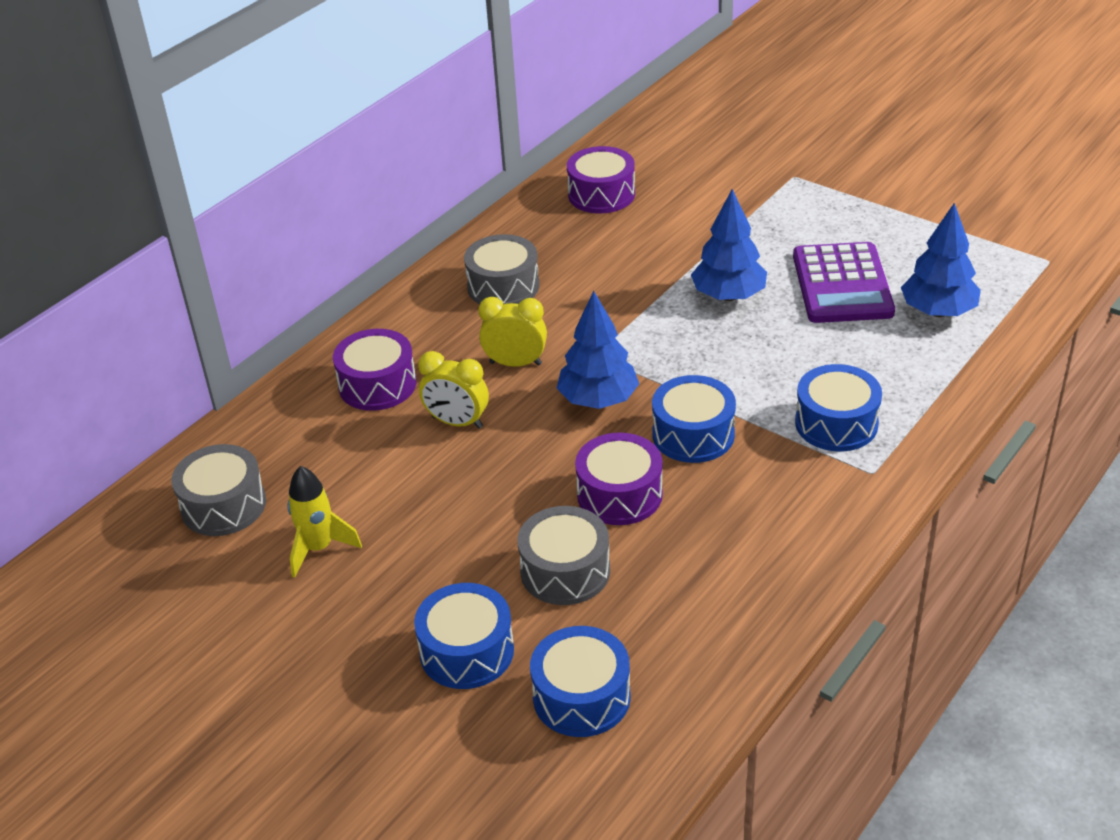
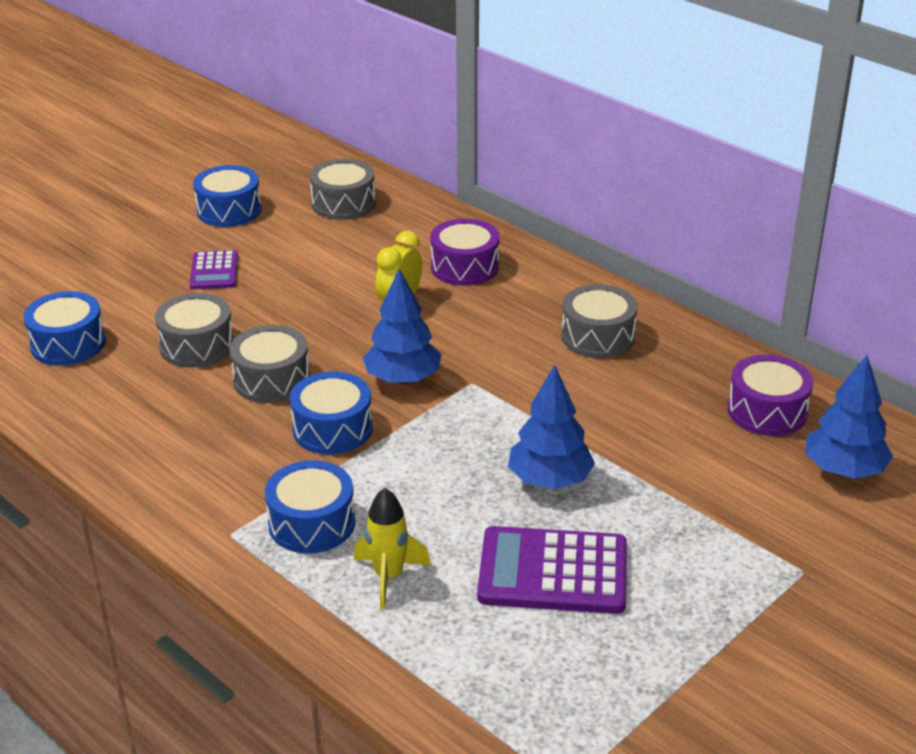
camera: 95 degrees right, 5 degrees down
yellow rocket [287,466,362,578] -> yellow rocket moved to [354,488,431,609]
blue drum [414,583,514,689] -> blue drum moved to [193,165,262,227]
yellow clock [478,297,547,367] -> none
purple drum [575,433,663,525] -> grey drum [230,325,310,403]
blue tree [901,203,981,317] -> blue tree moved to [805,355,893,479]
none -> purple calculator [189,250,238,289]

